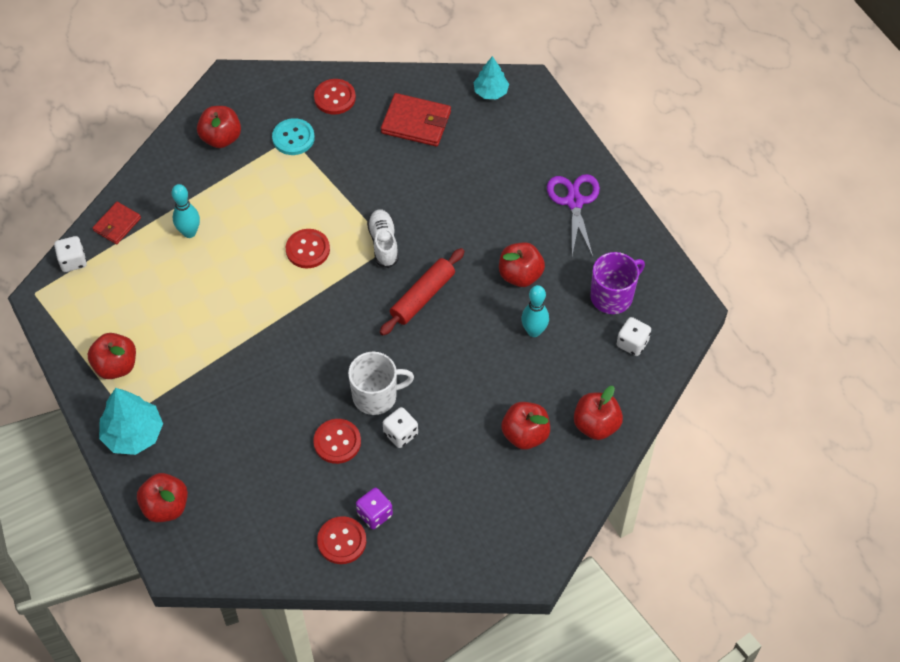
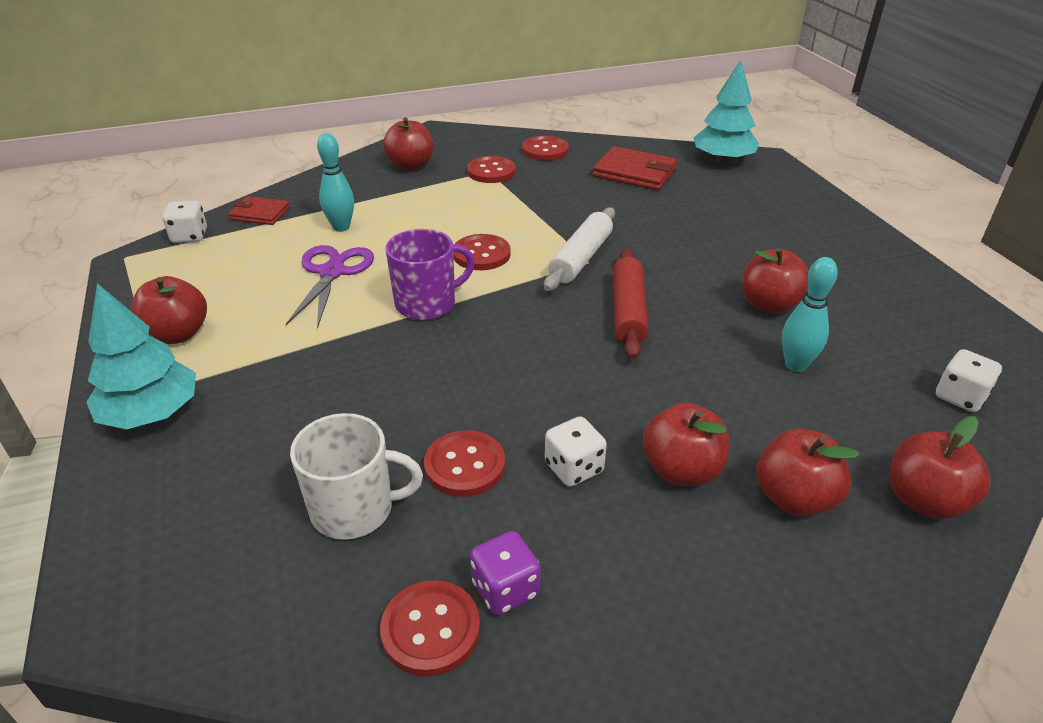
camera: 10 degrees right, 20 degrees down
red wallet [93,202,141,244] -> red wallet turned 60 degrees clockwise [228,196,290,225]
red apple [137,473,188,522] -> red apple moved to [643,402,730,486]
turquoise button [272,118,315,155] -> red button [467,156,516,183]
white mug [348,352,414,415] -> white mug moved to [290,413,423,540]
white shoe [367,209,399,268] -> white rolling pin [544,207,615,291]
red rolling pin [380,248,464,336] -> red rolling pin turned 45 degrees counterclockwise [613,248,649,359]
turquoise tree [473,56,509,99] -> turquoise tree [694,60,759,163], size x1.56
purple scissors [547,174,600,257] -> purple scissors moved to [286,245,374,329]
purple mug [590,252,645,314] -> purple mug moved to [386,229,475,320]

